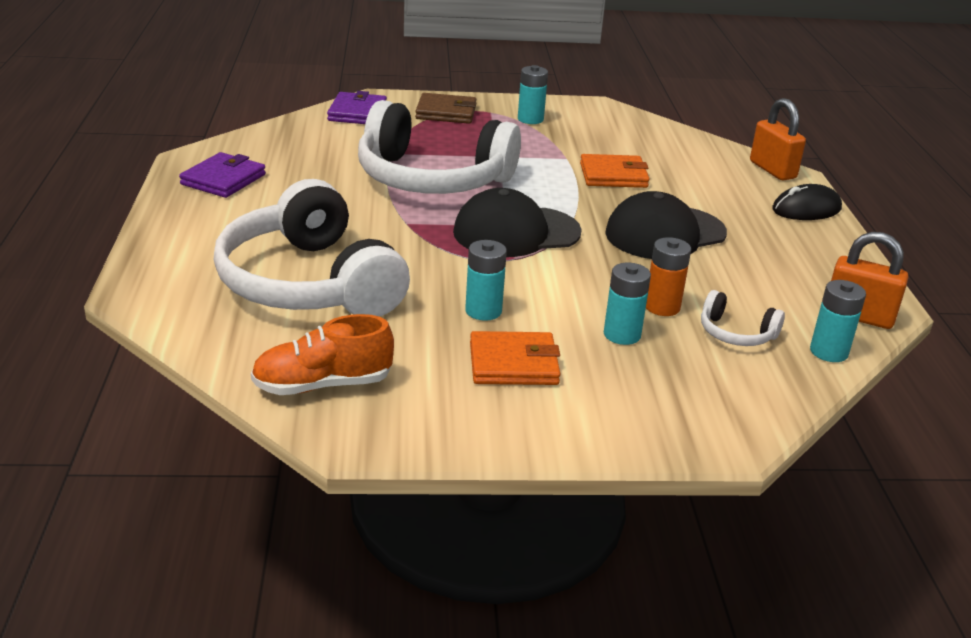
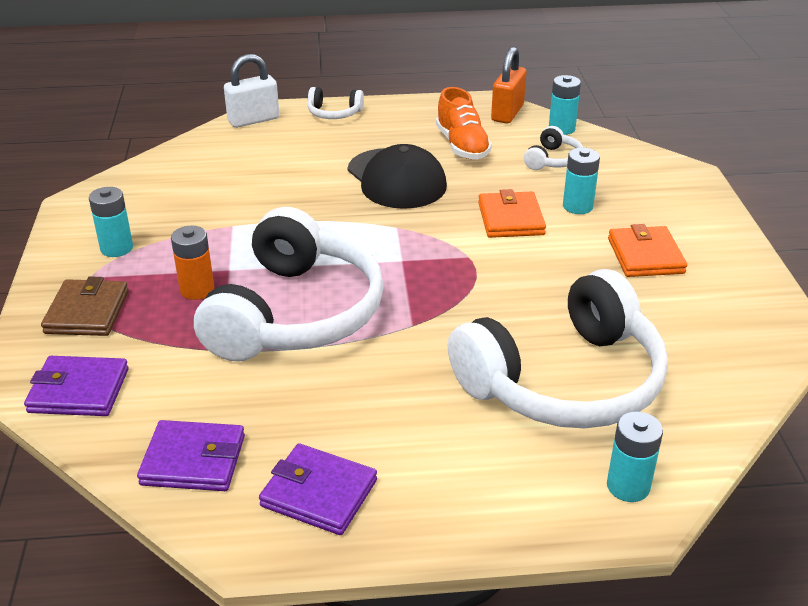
camera: 90 degrees left, 5 degrees up
orange shoe [251,314,394,395] -> orange shoe moved to [436,87,492,159]
black cap [453,188,582,257] -> none
turquoise battery [465,240,507,321] -> turquoise battery moved to [607,412,663,502]
orange wallet [580,154,649,188] -> orange wallet moved to [478,189,546,238]
orange battery [646,237,691,316] -> orange battery moved to [171,226,214,300]
orange padlock [750,98,806,180] -> white padlock [224,54,279,128]
black mouse [772,184,842,220] -> white headphones [308,87,364,119]
none -> purple wallet [137,420,245,491]

